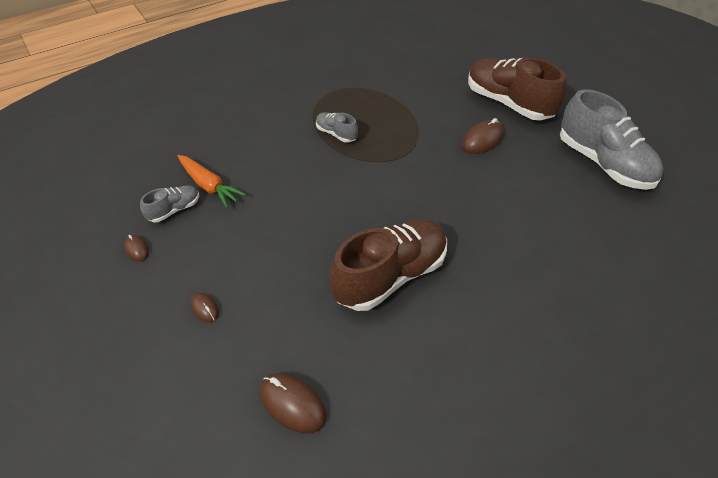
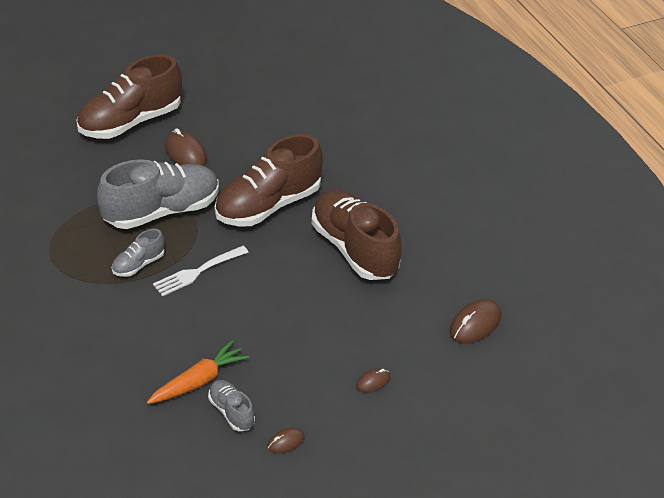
camera: 85 degrees left, 5 degrees down
grey shoe [560,89,663,190] -> grey shoe moved to [97,159,219,229]
none -> white fork [153,246,248,296]
none -> brown shoe [214,134,323,226]

